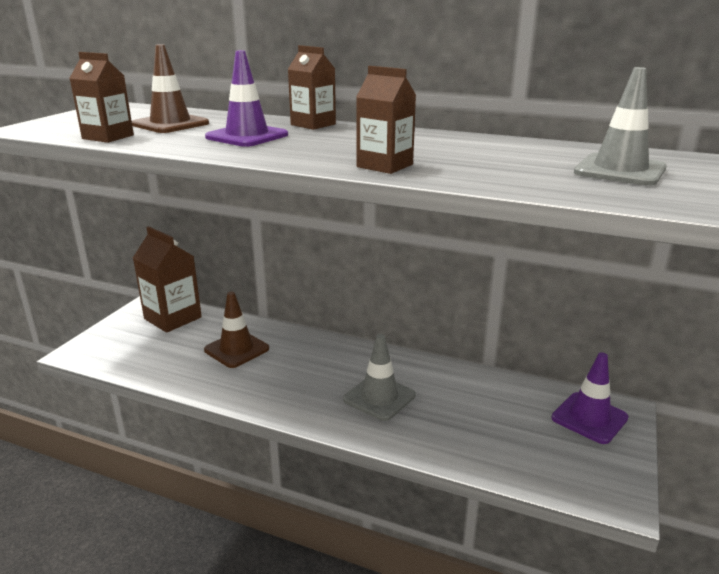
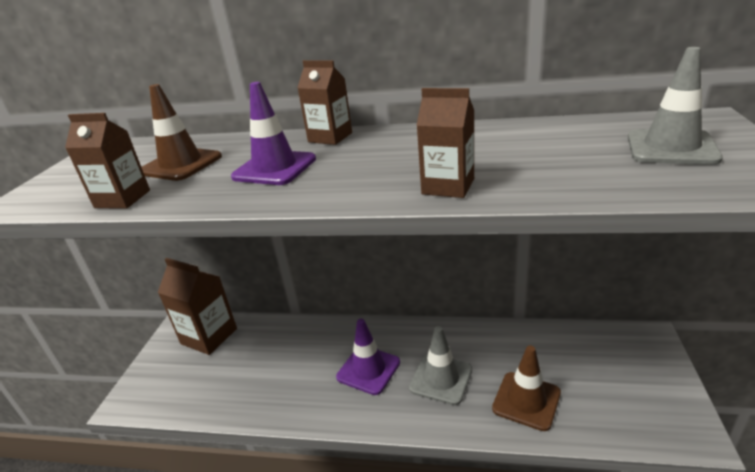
camera: 10 degrees left, 5 degrees up
brown traffic cone [204,292,269,368] -> brown traffic cone moved to [492,346,561,431]
purple traffic cone [551,352,629,444] -> purple traffic cone moved to [336,319,400,395]

